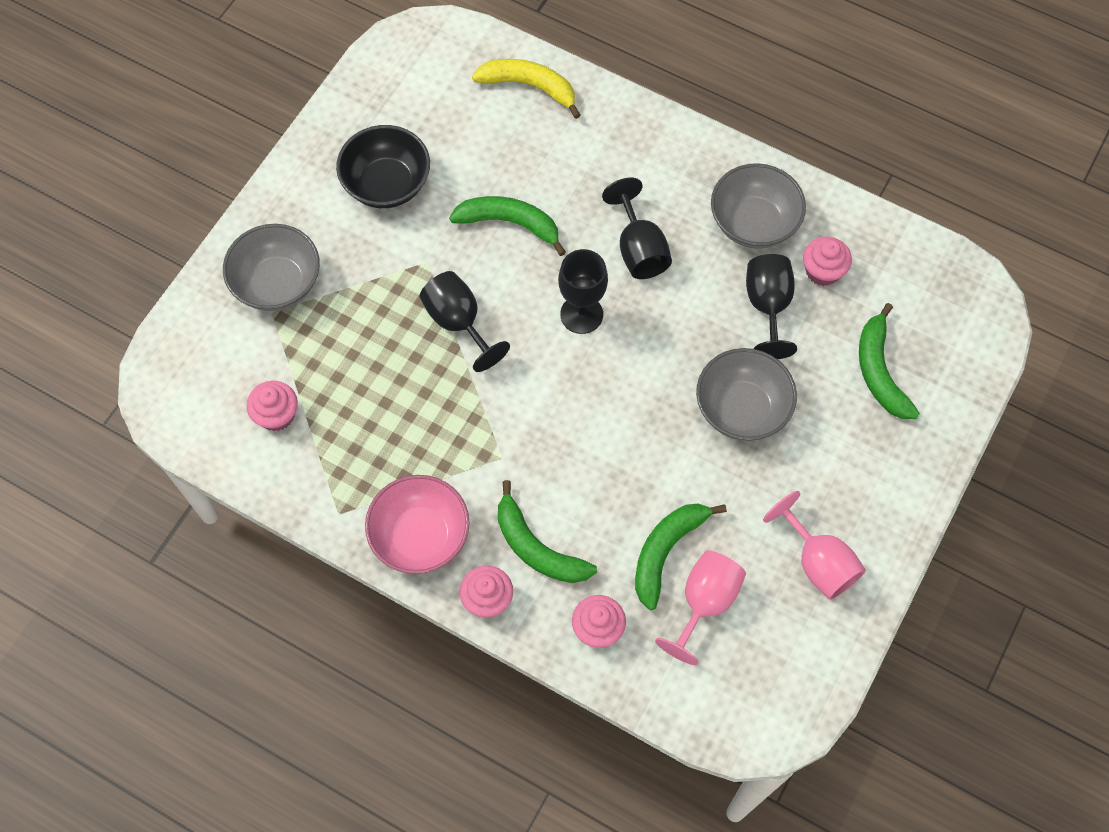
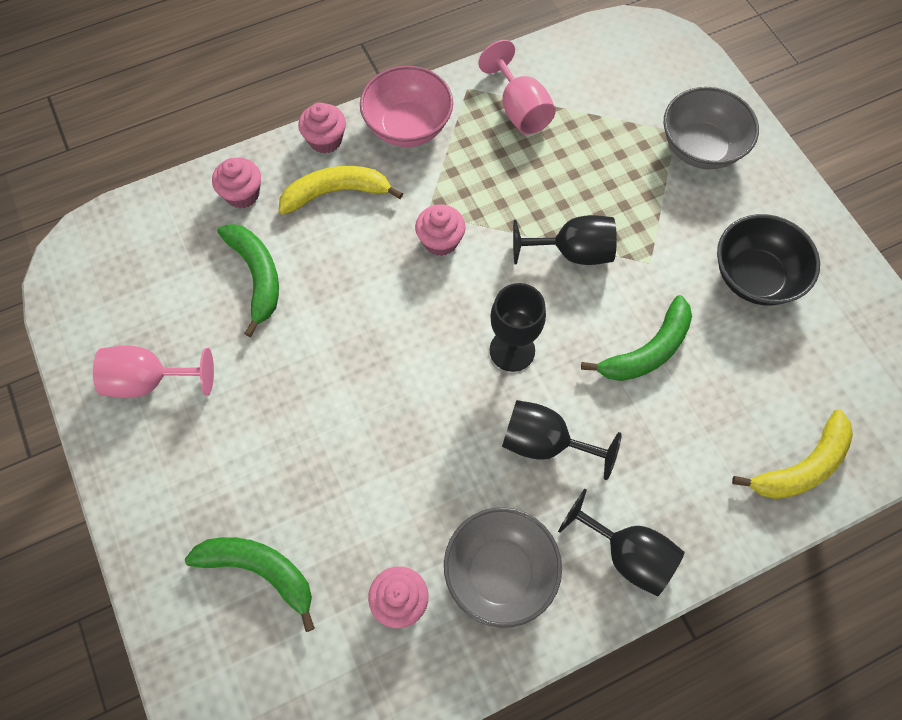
camera: 125 degrees right, 0 degrees up
pink cupcake [247,381,298,431] -> pink cupcake moved to [415,205,466,256]
green banana [498,480,597,583] -> yellow banana [279,166,403,215]
pink goblet [655,550,746,665] -> pink goblet moved to [478,40,556,135]
grey bowl [696,348,797,441] -> none
black goblet [746,254,797,359] -> black goblet moved to [558,489,685,597]

